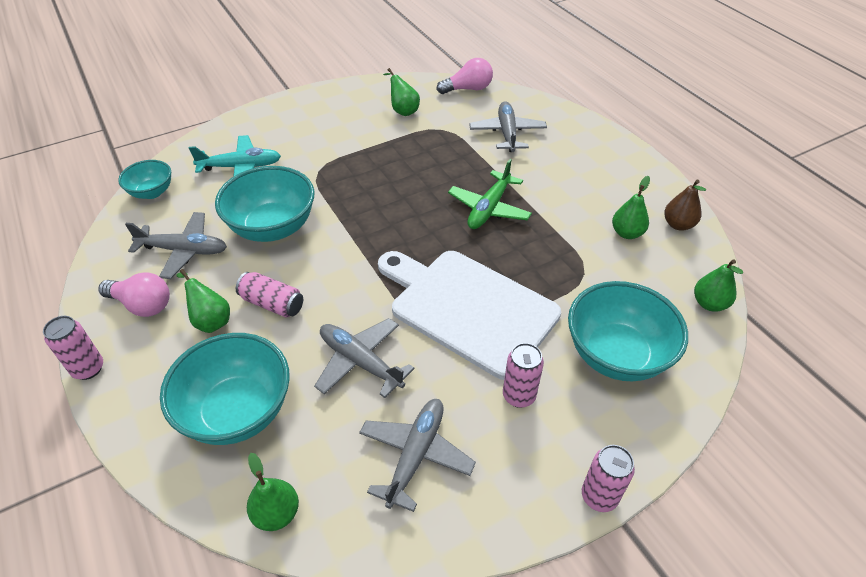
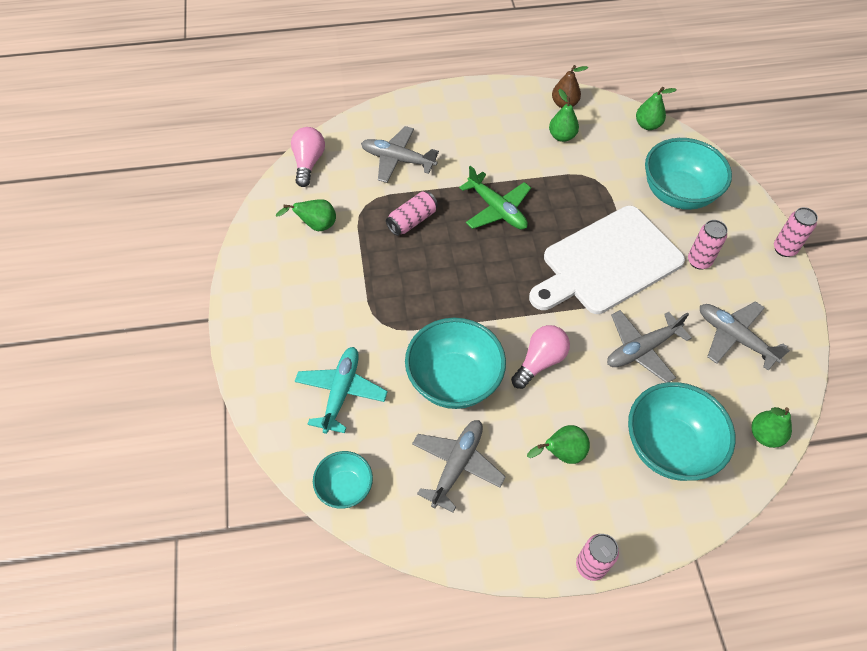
camera: 70 degrees left, 10 degrees up
pink light bulb [98,272,170,317] -> pink light bulb moved to [511,325,570,389]
pink can [236,272,303,317] -> pink can moved to [386,191,438,236]

